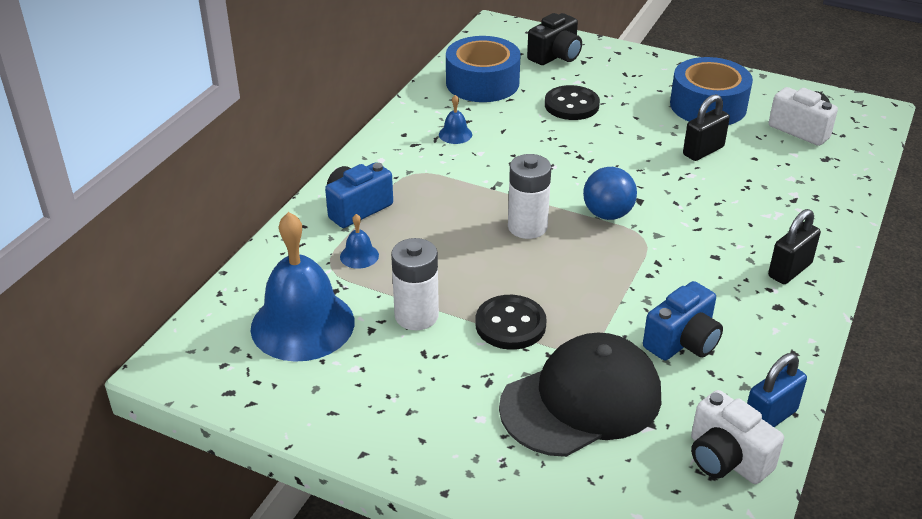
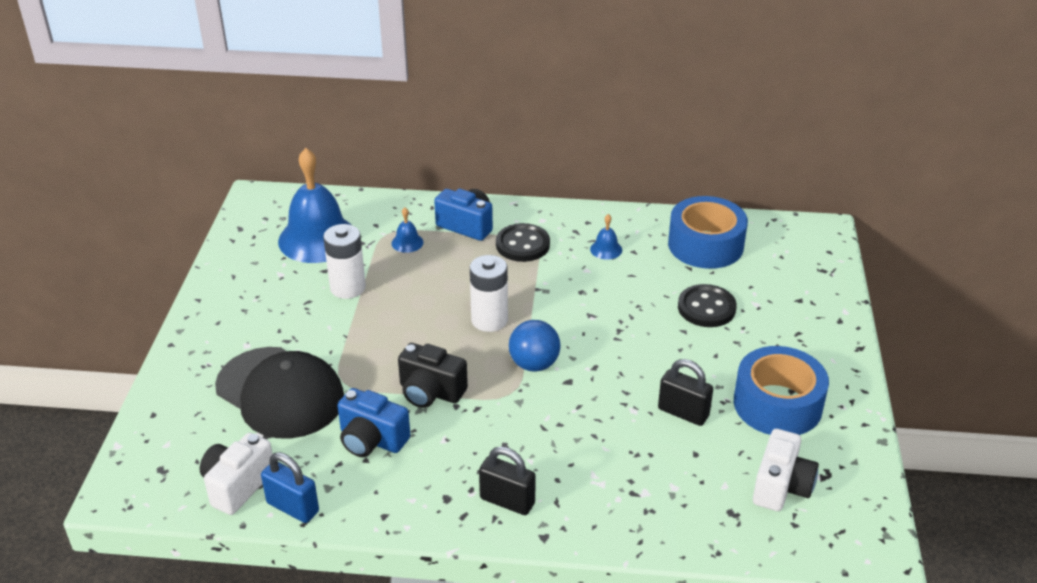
camera: 70 degrees right, 0 degrees up
black button [475,295,547,350] -> black button moved to [496,223,550,262]
black camera [527,13,582,65] -> black camera moved to [398,343,468,408]

